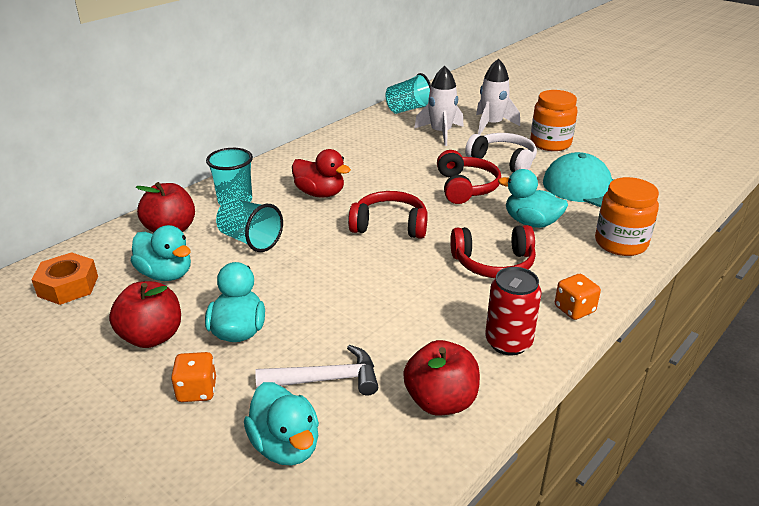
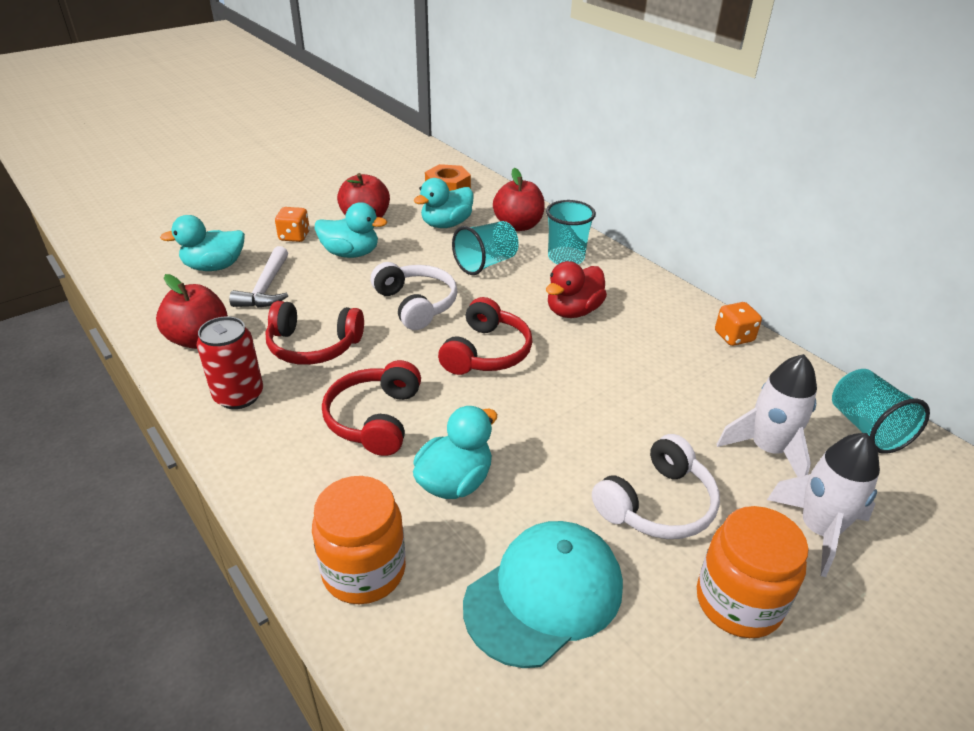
camera: 100 degrees right, 5 degrees up
red headphones [437,150,501,204] -> red headphones moved to [266,301,364,365]
orange dice [555,274,601,320] -> orange dice moved to [715,302,762,346]
none -> white headphones [371,262,458,330]

